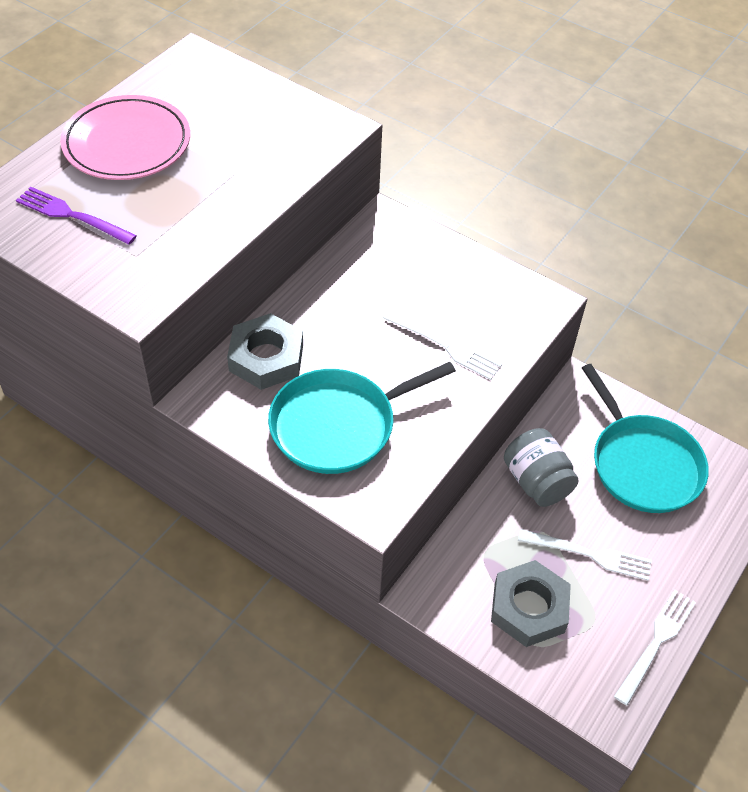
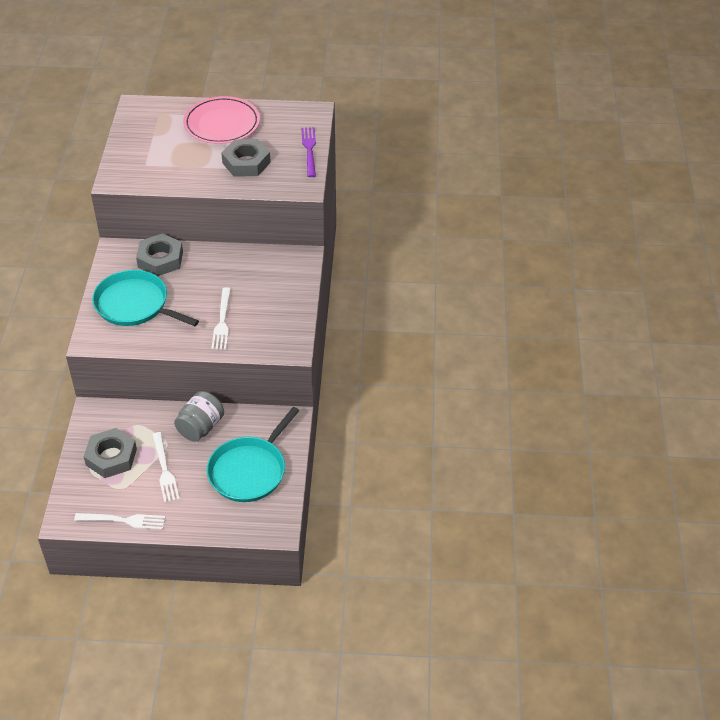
camera: 60 degrees right, 5 degrees down
purple fork [16,187,137,245] -> purple fork moved to [301,127,316,177]
none -> grey nut [221,139,271,177]

